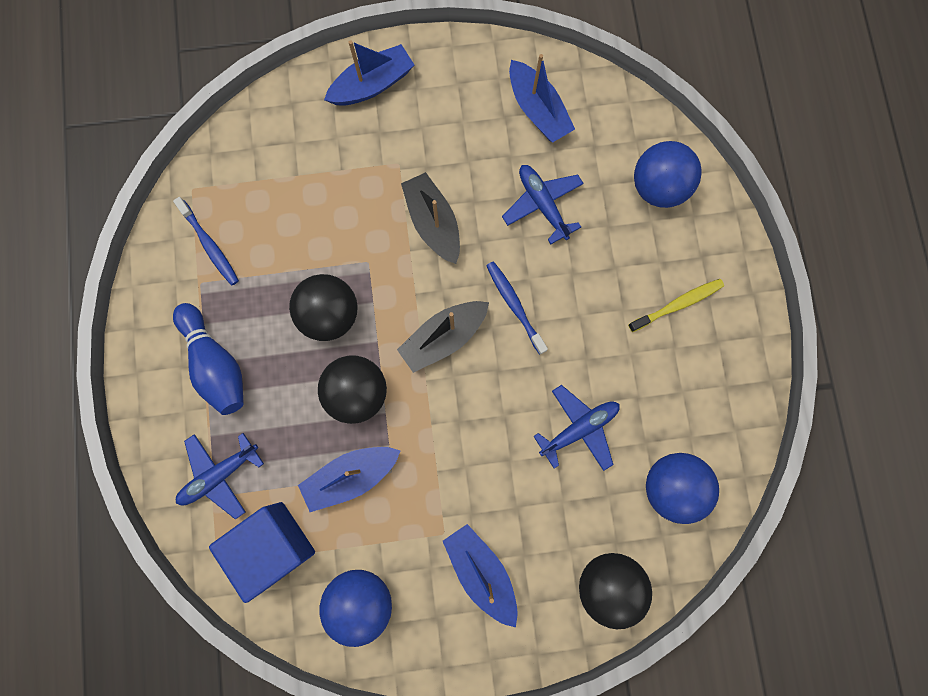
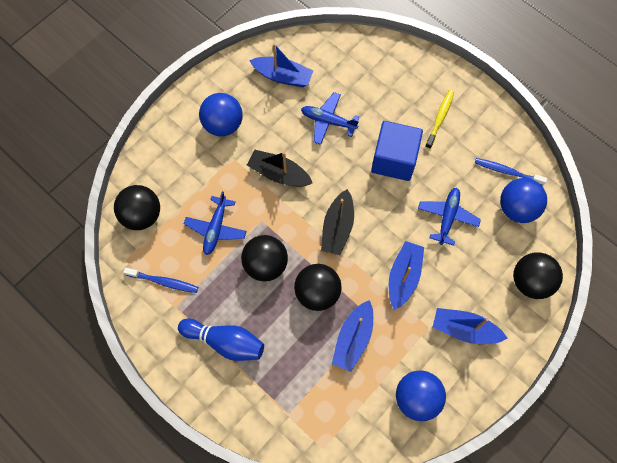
camera: 40 degrees left, 10 degrees down
blue plane [176,433,264,519] -> blue plane moved to [184,191,247,255]
blue cube [209,502,315,603] -> blue cube moved to [371,121,423,181]
blue boat [324,40,414,106] -> blue boat moved to [389,241,424,310]
blue toothbrush [486,261,548,355] -> blue toothbrush moved to [475,158,547,186]
blue ball [634,141,702,208] -> blue ball moved to [199,93,243,136]
none -> black ball [114,185,160,230]

